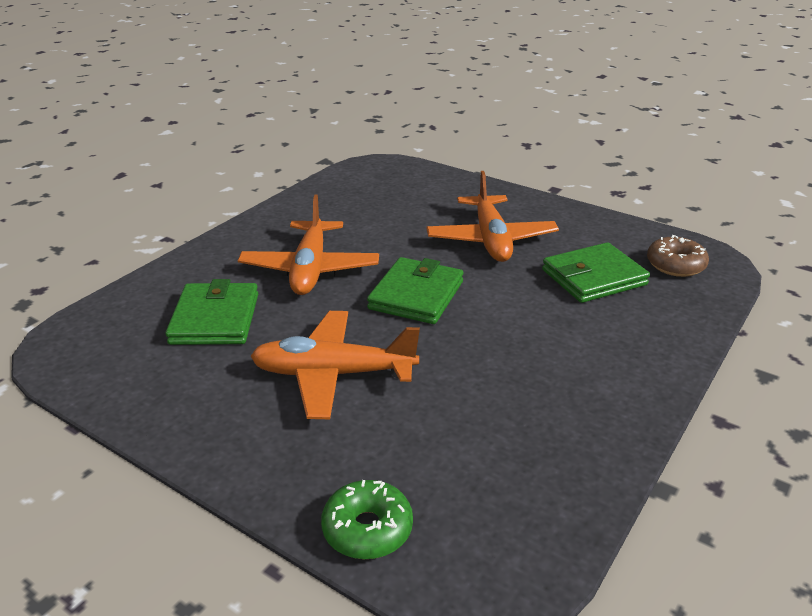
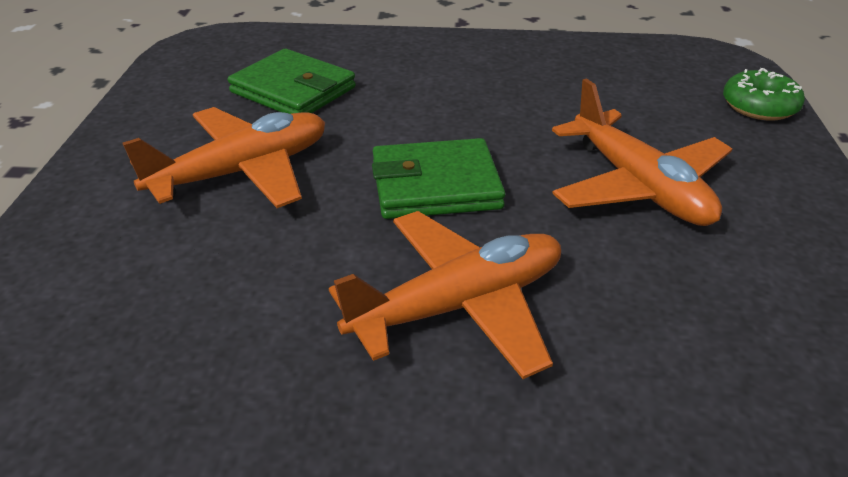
camera: 120 degrees left, 5 degrees up
green wallet [165,279,258,345] -> none
brown donut [647,235,709,277] -> none

